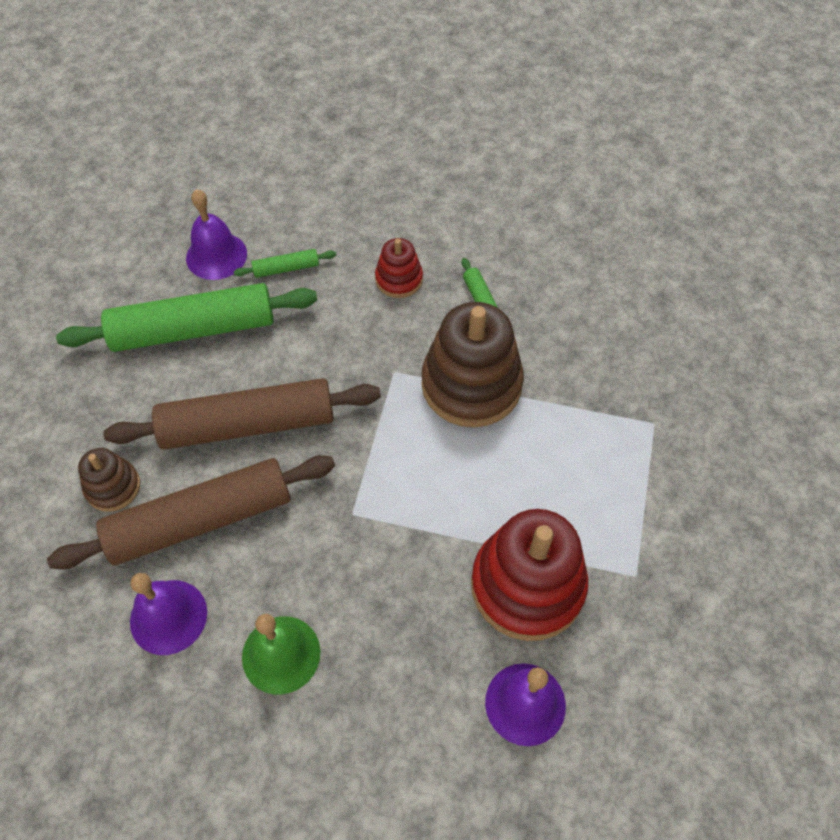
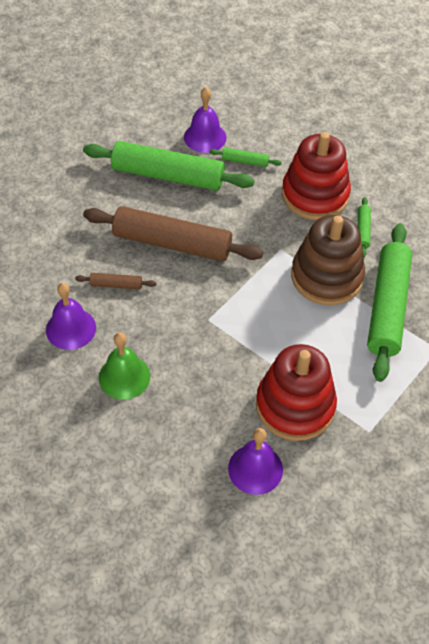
camera: 25 degrees right, 5 degrees down
brown rolling pin [47,455,335,570] -> brown rolling pin [75,273,156,289], size x0.42
brown stacking toy [78,448,140,512] -> none
red stacking toy [375,238,423,298] -> red stacking toy [282,132,351,220], size x1.96
none -> green rolling pin [367,223,412,382]

